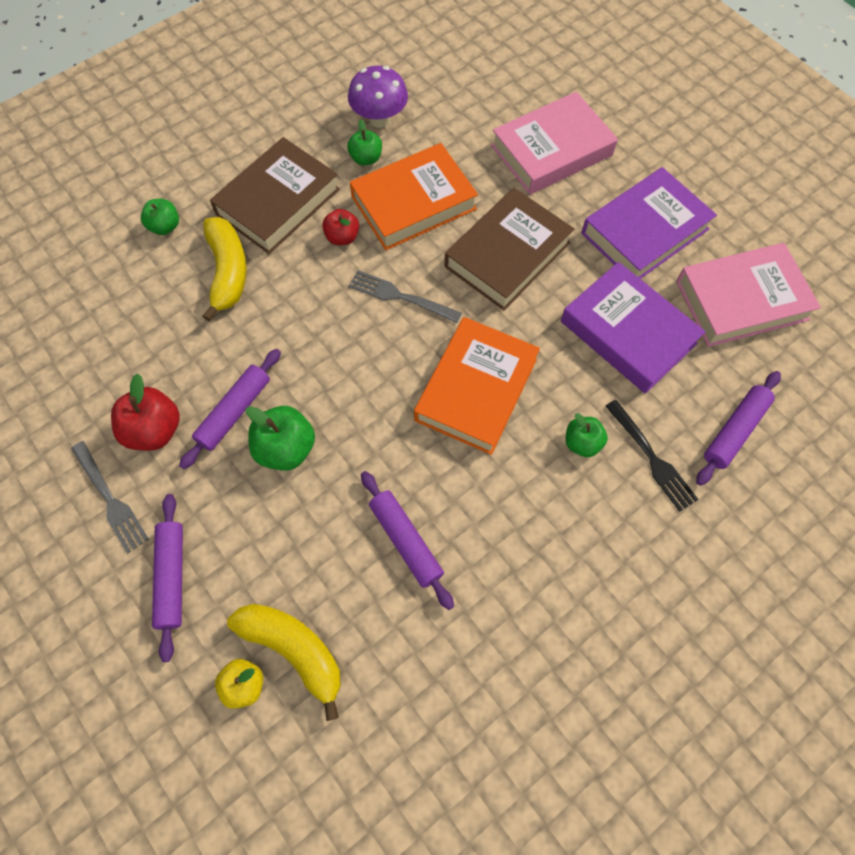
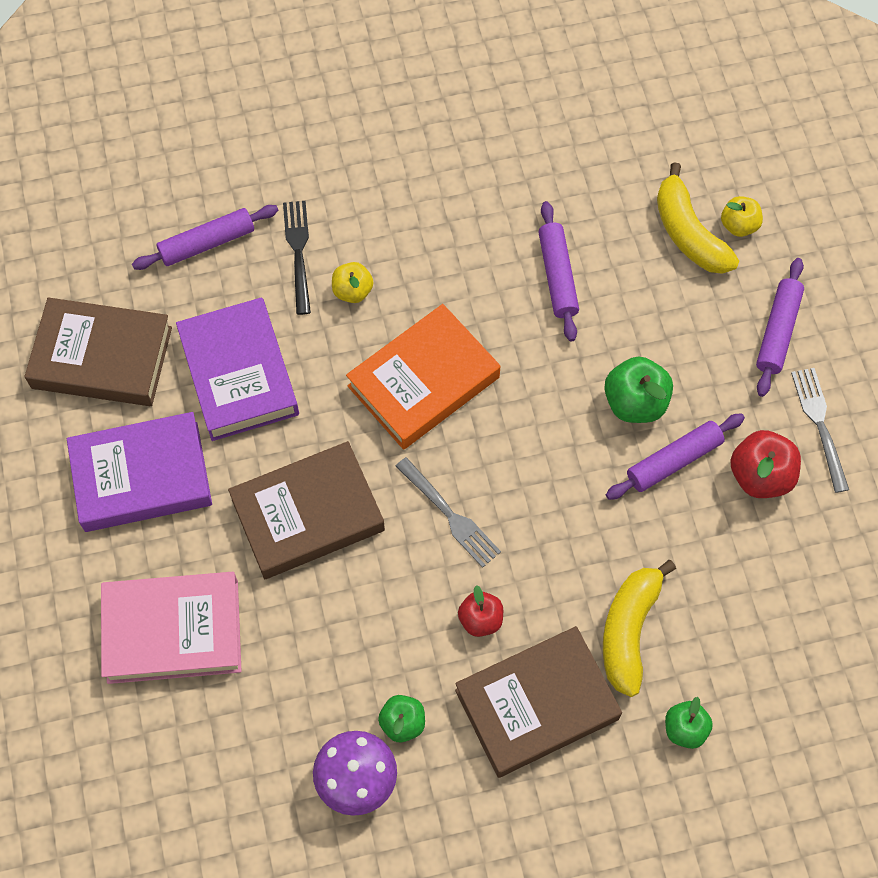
camera: 155 degrees left, 0 degrees up
orange book [350,143,478,250] -> none
green apple [566,413,608,457] -> yellow apple [332,262,373,303]
pink book [676,243,821,347] -> brown book [25,297,172,406]

